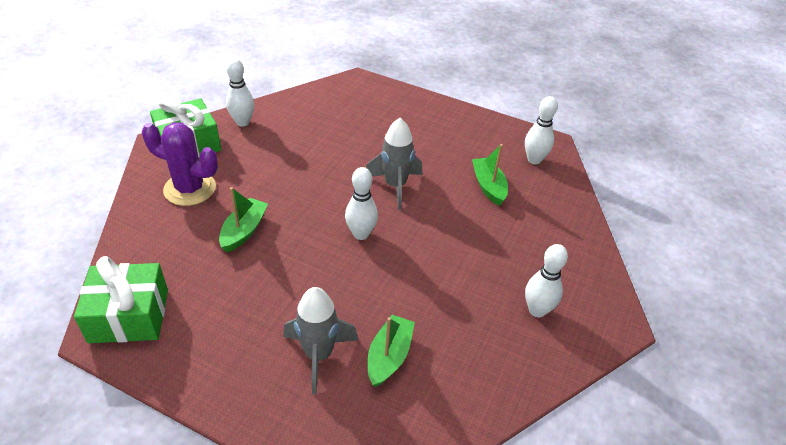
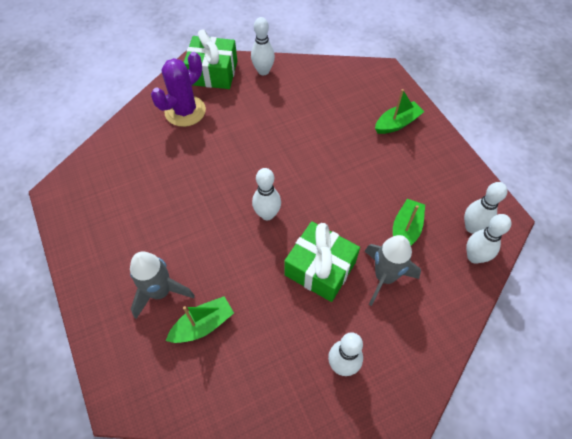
camera: 40 degrees right, 15 degrees up
green gift [74,256,168,343] -> green gift moved to [284,221,360,302]
purple cactus [142,122,218,206] -> purple cactus turned 75 degrees clockwise [151,52,206,127]
green boat [219,187,268,252] -> green boat moved to [375,89,424,134]
grey rocket [366,118,422,210] -> grey rocket moved to [365,235,421,306]
none -> white bowling pin [466,214,511,264]

